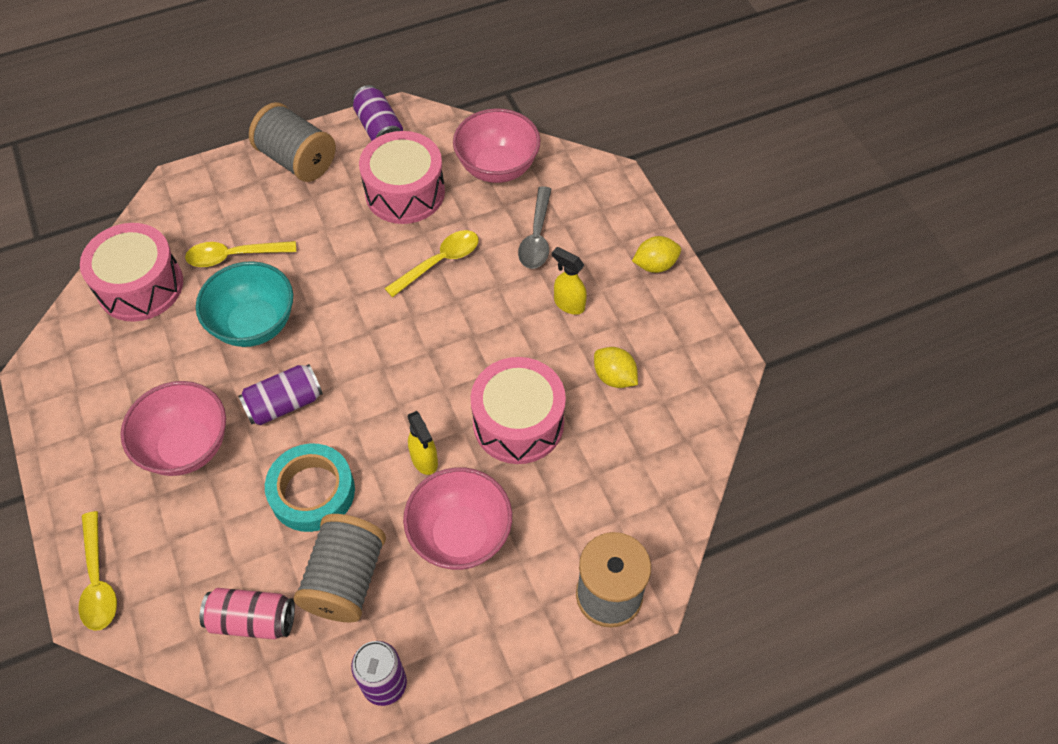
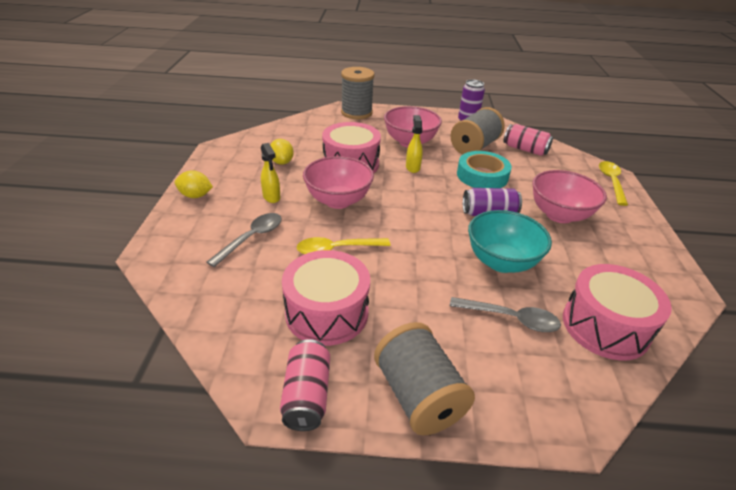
camera: 155 degrees left, 20 degrees down
yellow spoon [185,241,296,267] -> grey spoon [450,297,561,332]
purple can [352,85,403,141] -> pink can [280,339,330,431]
pink bowl [453,108,541,183] -> pink bowl moved to [303,156,374,209]

